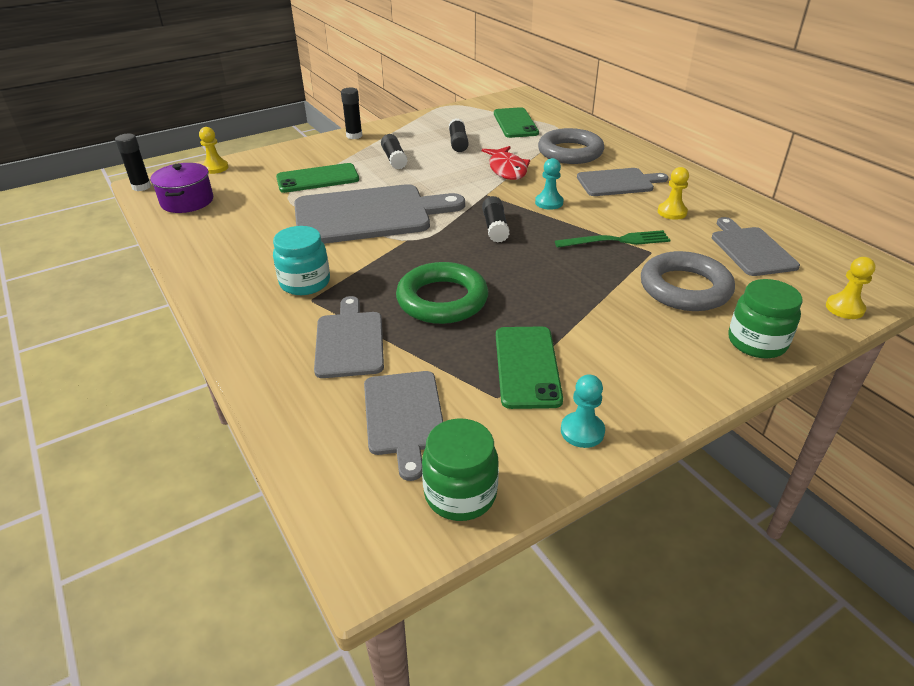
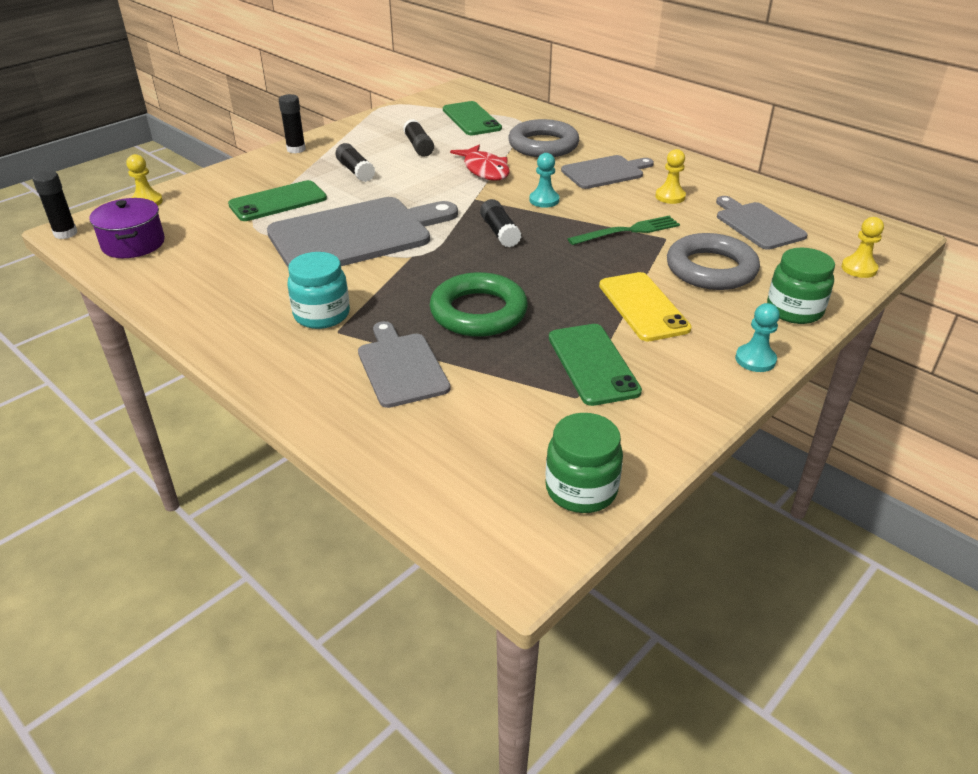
camera: 15 degrees left, 0 degrees up
grey cutting board [364,371,443,481] -> none
turquoise pawn [561,374,605,448] -> turquoise pawn moved to [735,303,780,372]
none -> yellow phone [599,272,692,341]

